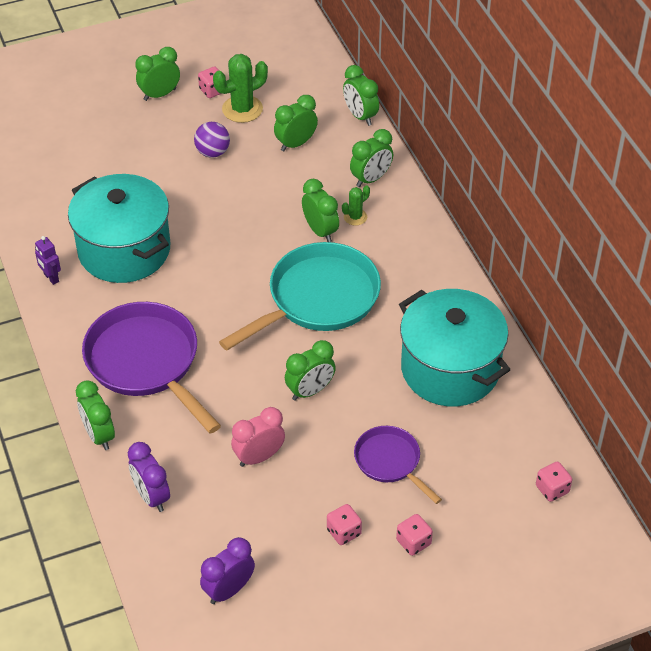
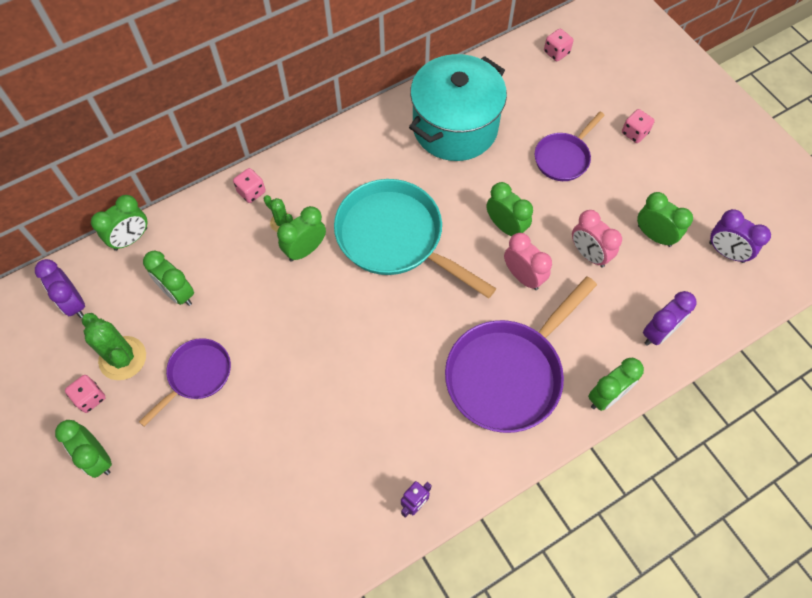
camera: 100 degrees left, 15 degrees up
turquoise pot [68,174,170,283] -> none
purple ball [194,122,230,158] -> purple pan [139,338,231,427]
pink dice [327,504,362,545] -> pink dice moved to [233,168,266,203]
green clock [350,129,393,187] -> green clock moved to [637,192,693,247]
none -> purple clock [35,259,85,318]
none -> pink clock [504,233,552,290]

